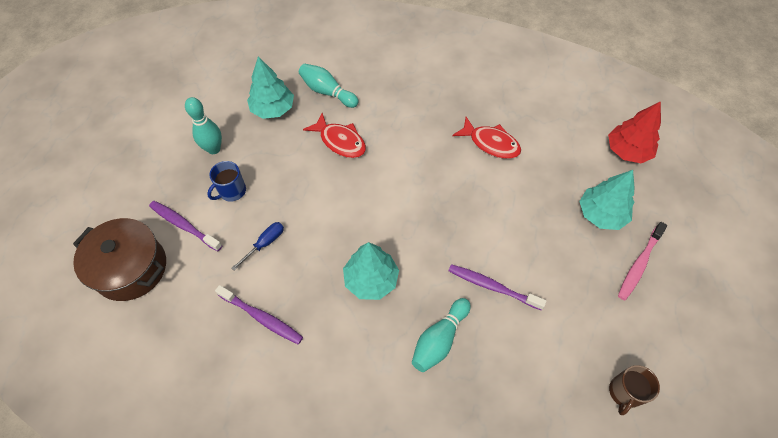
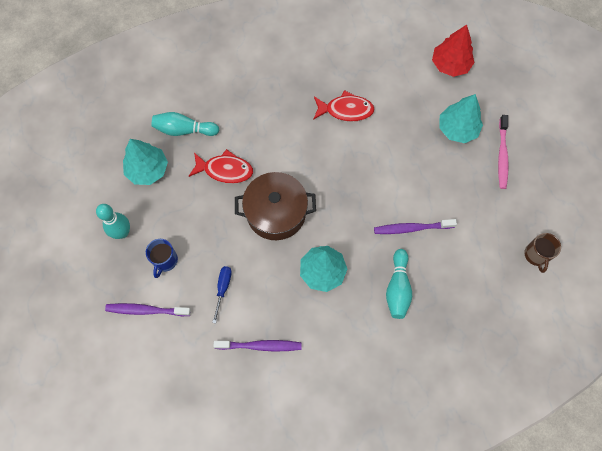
camera: 30 degrees left, 10 degrees up
brown pot [73,218,166,301] -> brown pot moved to [235,172,316,240]

